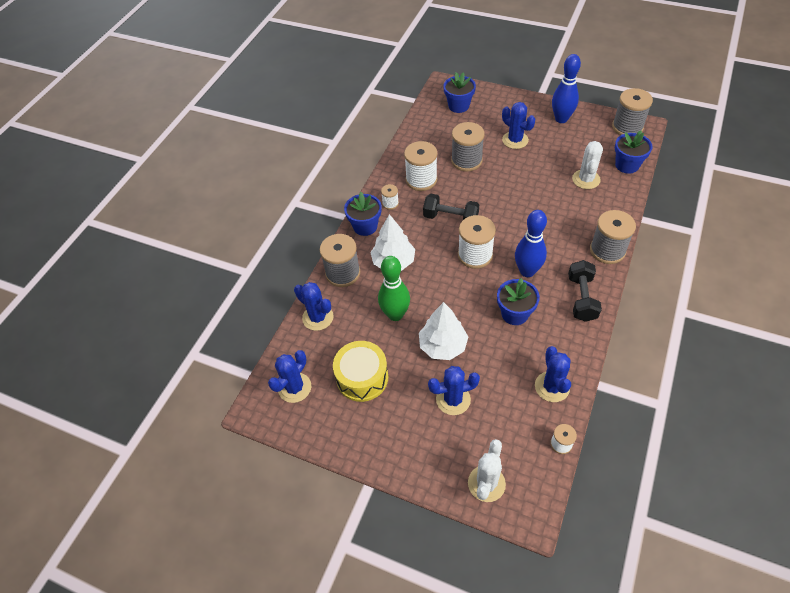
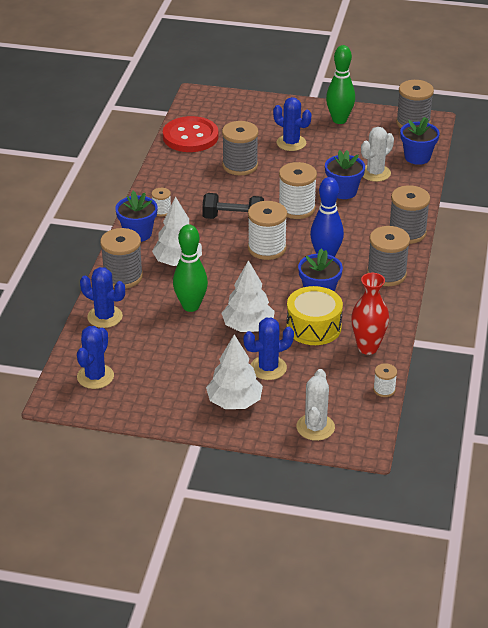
camera: 15 degrees left, 15 degrees down
yellow drum [333,341,388,402] -> yellow drum moved to [286,286,343,345]
white spool [404,141,437,191] -> white spool moved to [279,162,317,219]
blue flower pot [443,72,476,113] -> blue flower pot moved to [325,150,365,199]
blue cactus [535,346,571,402] -> red vase [351,273,389,355]
blue bowling pin [552,54,581,123] -> green bowling pin [326,45,355,124]
black dumbbell [568,260,602,322] -> grey spool [367,226,410,286]
white cactus [572,141,603,189] -> white cactus turned 45 degrees clockwise [361,127,394,182]
none -> red button [163,116,219,152]
none -> white tree [206,334,263,409]

